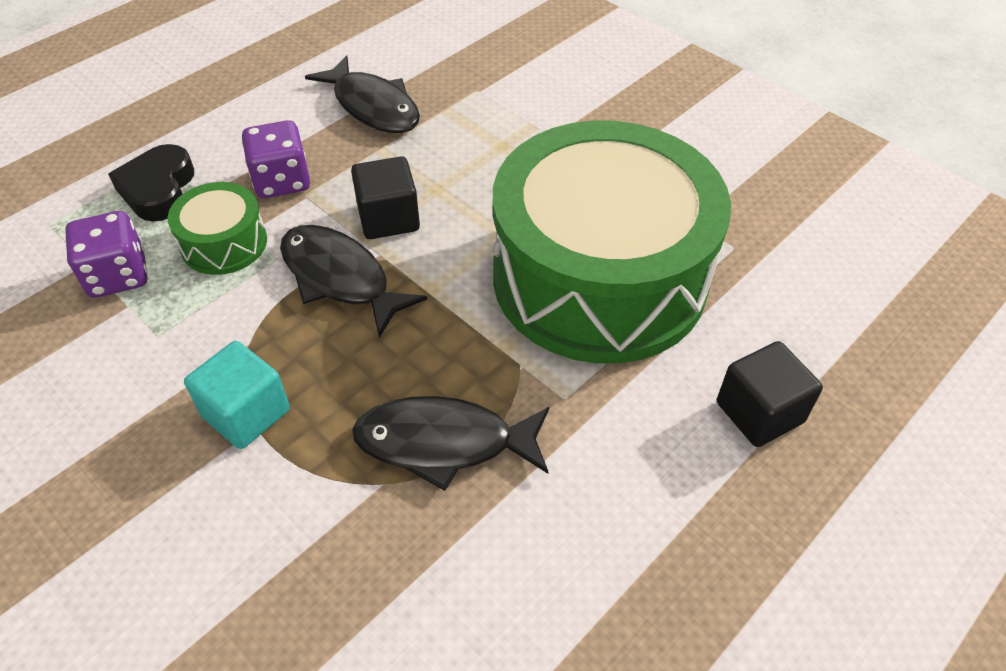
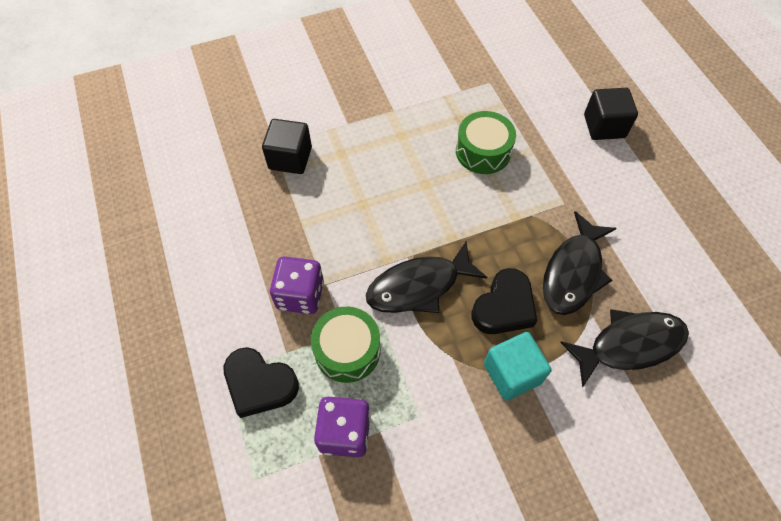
camera: 65 degrees left, 10 degrees up
black fish [305,55,420,133] -> black fish moved to [560,309,689,388]
black cube [351,157,420,239] -> black cube moved to [262,119,312,174]
green drum [493,121,731,364] -> green drum [456,111,516,174], size x0.41
none -> black heart [472,268,537,334]

